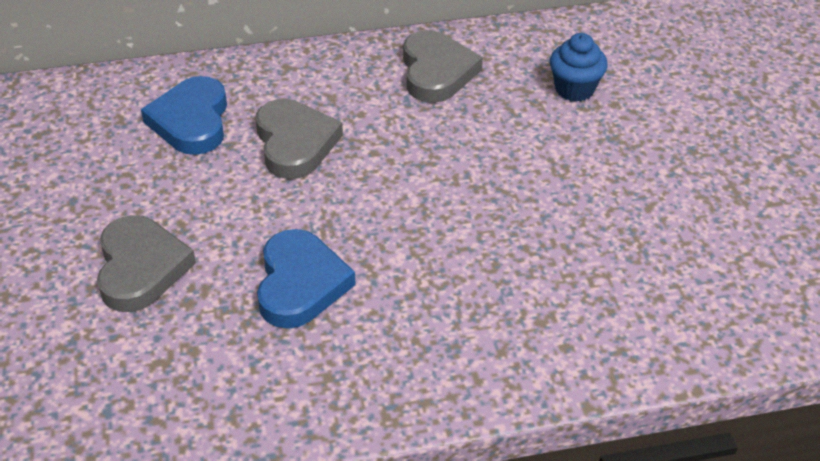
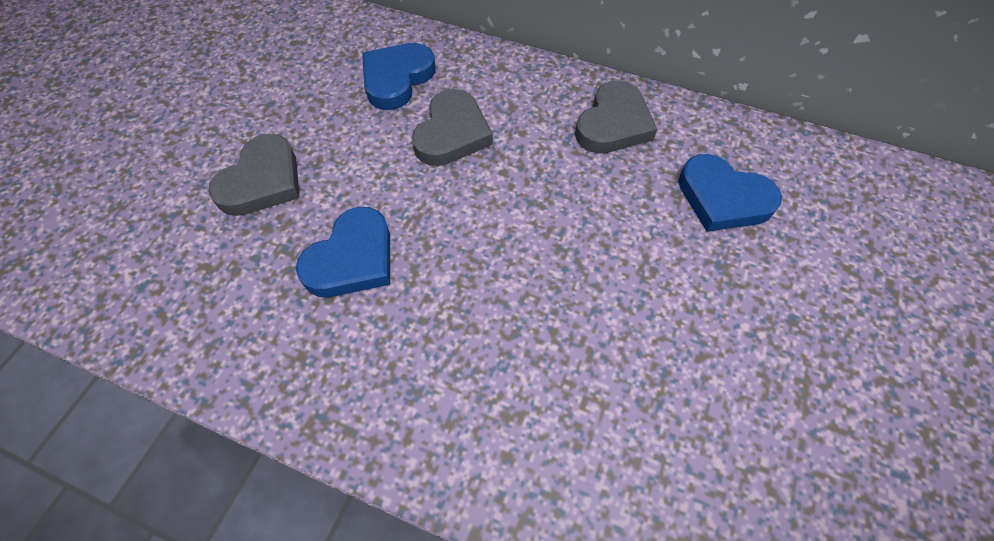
camera: 35 degrees right, 15 degrees up
blue cupcake [550,33,608,102] -> blue heart [679,154,782,232]

